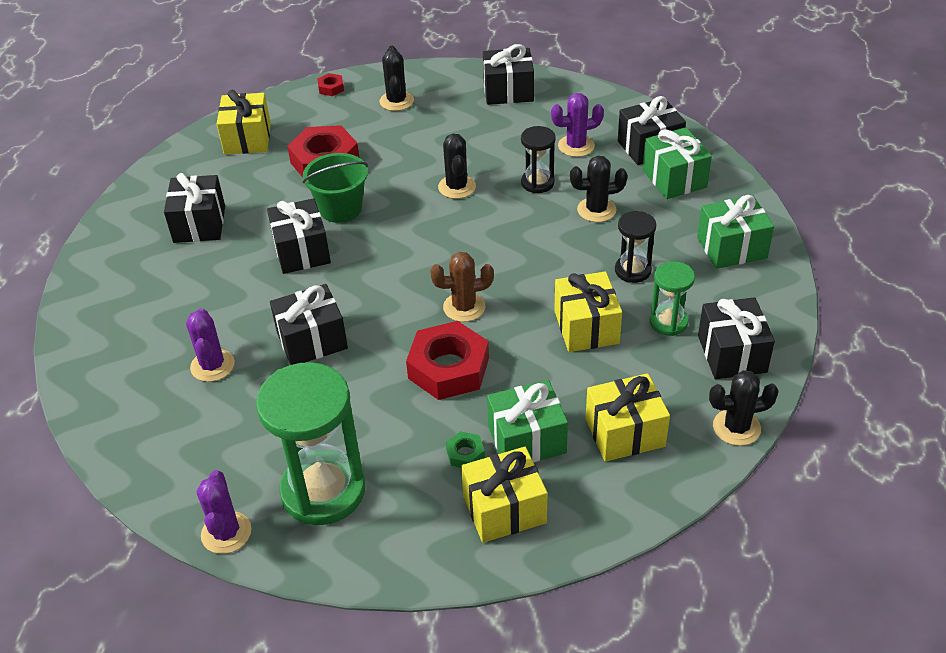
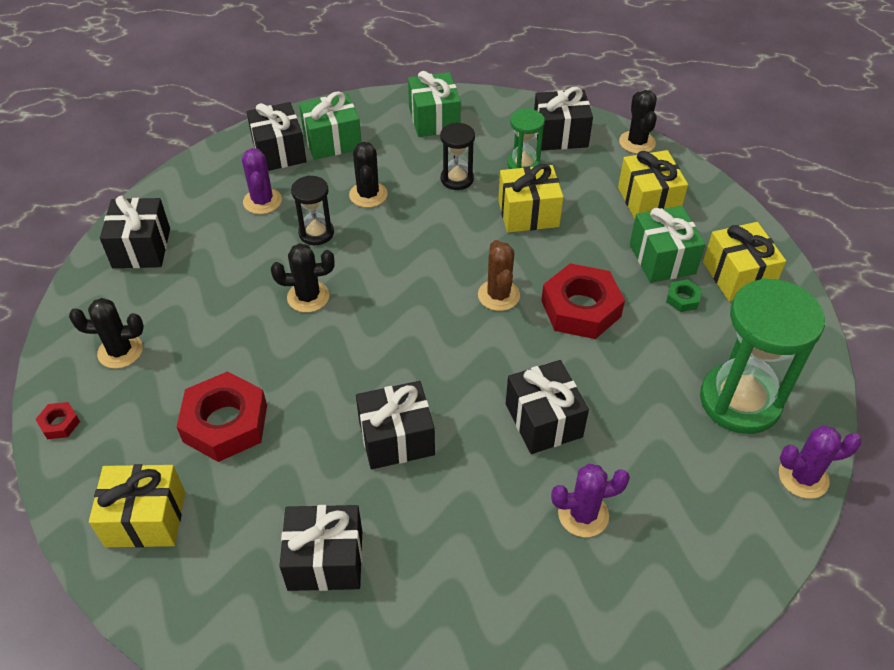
camera: 90 degrees left, 5 degrees up
green bucket [303,153,368,223] -> none

